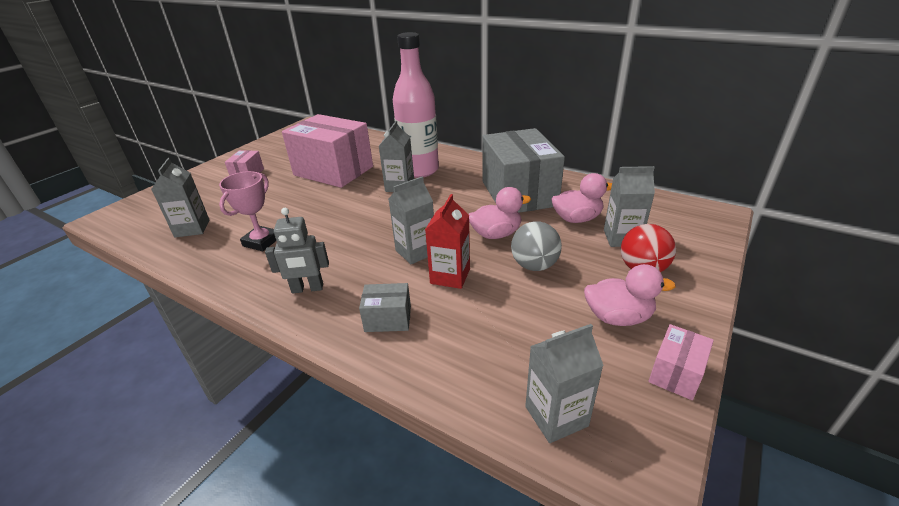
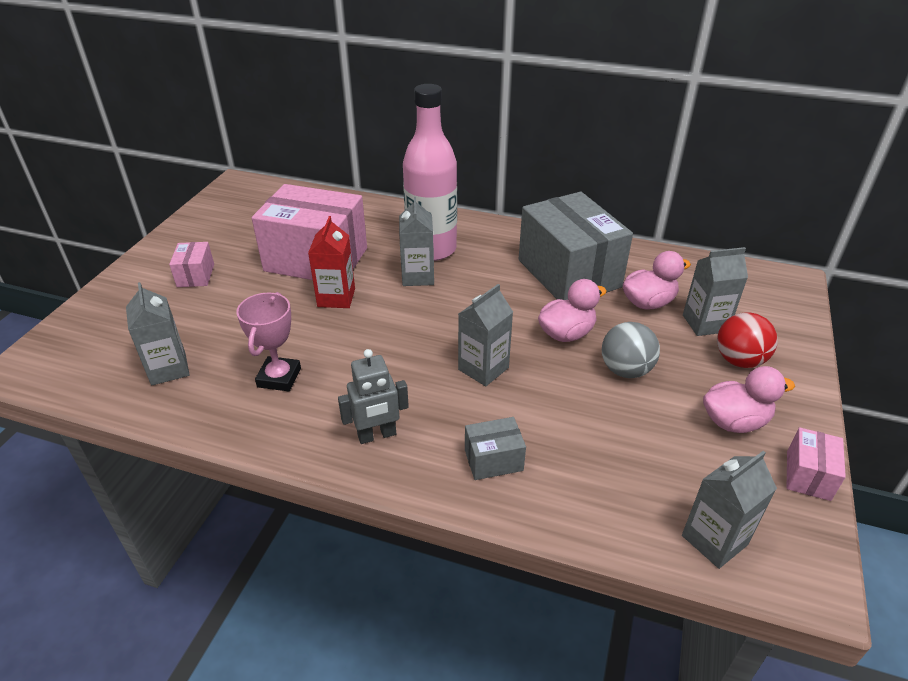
camera: 15 degrees left, 5 degrees up
red carton [425,194,470,289] -> red carton moved to [308,216,355,308]

